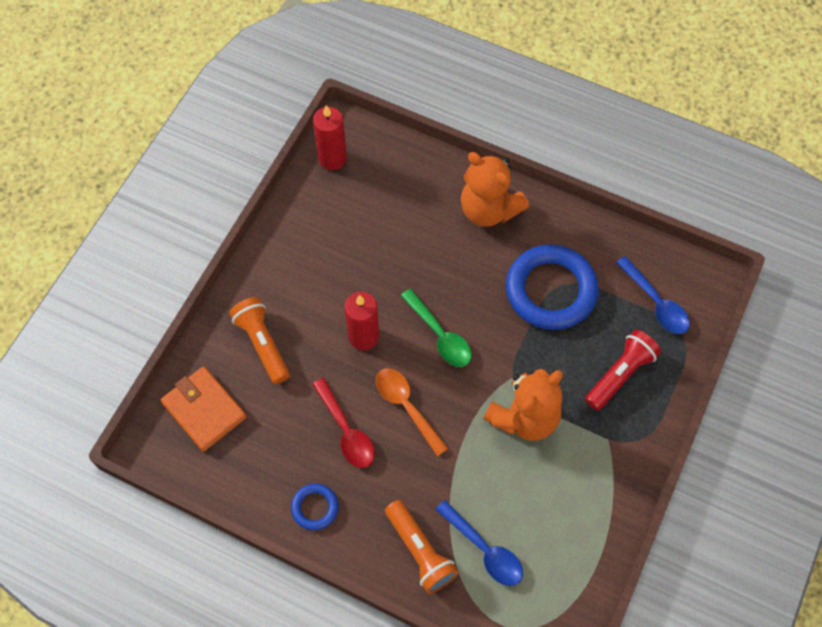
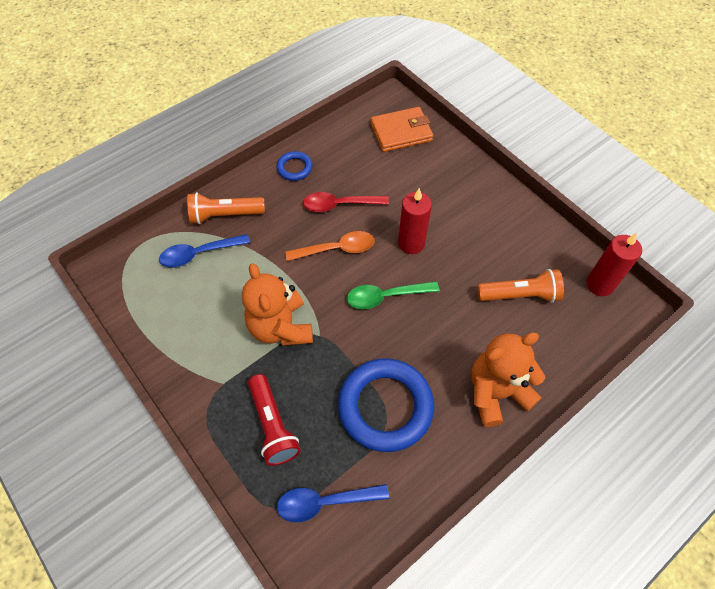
camera: 115 degrees right, 5 degrees down
orange flashlight [229,297,290,384] -> orange flashlight moved to [477,269,564,303]

